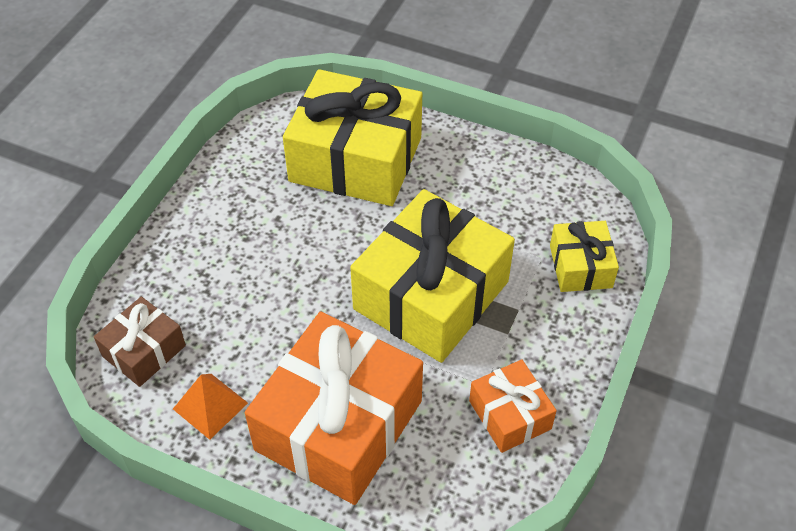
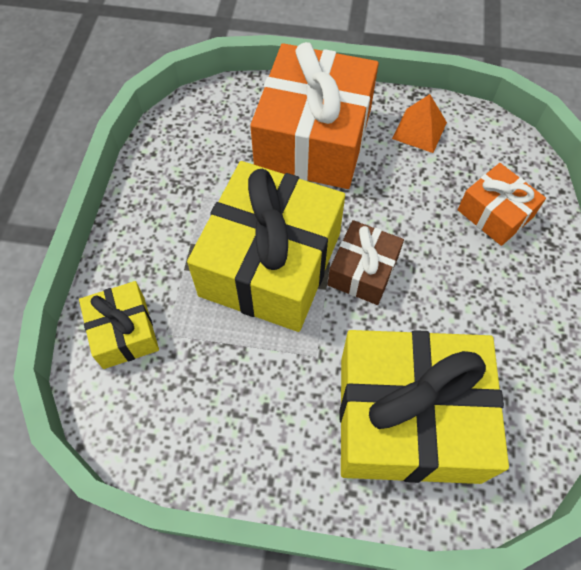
camera: 165 degrees right, 10 degrees up
brown gift [94,296,186,387] -> brown gift moved to [328,220,404,305]
orange gift [469,359,557,453] -> orange gift moved to [458,163,546,246]

